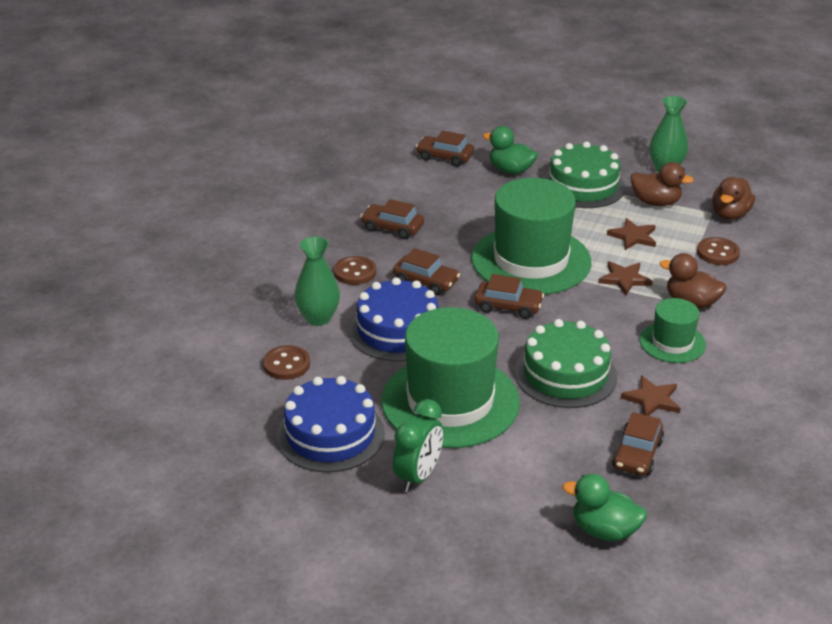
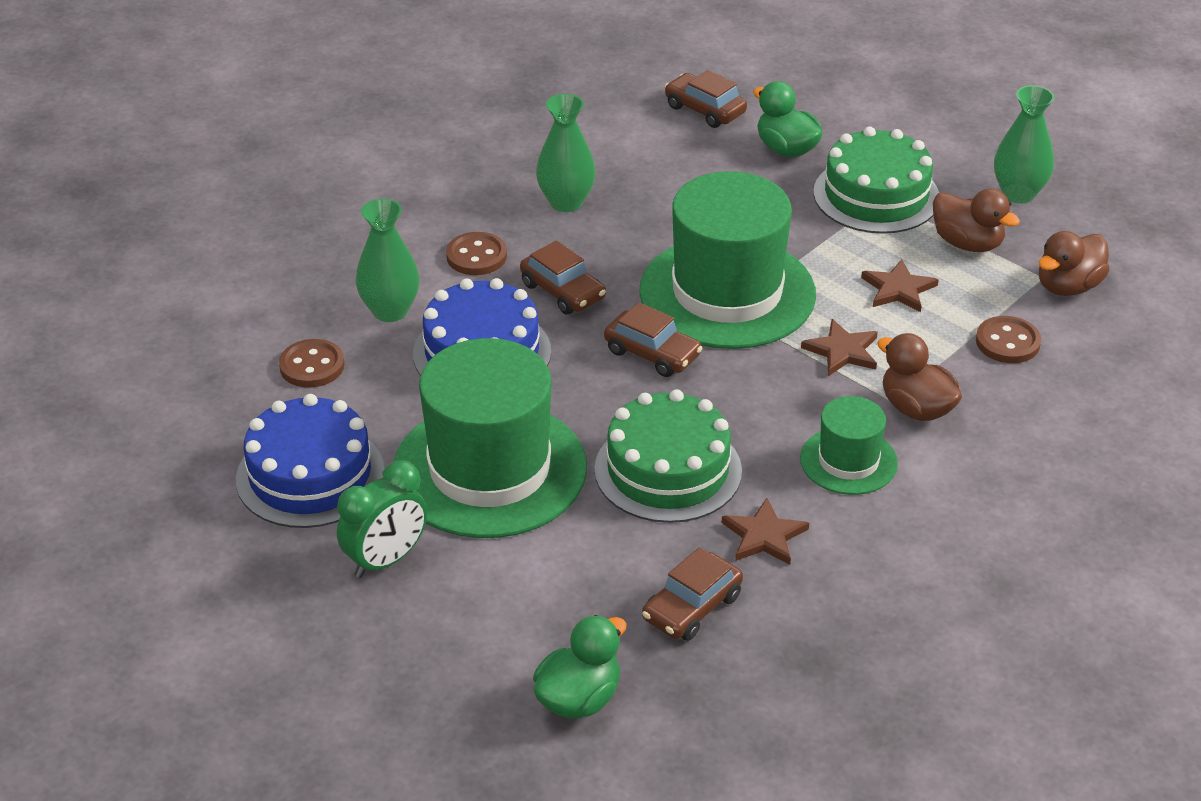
camera: 20 degrees right, 5 degrees up
brown car [360,199,424,239] -> green vase [536,94,596,212]
green duck [563,474,647,541] -> green duck turned 90 degrees clockwise [533,615,627,718]

